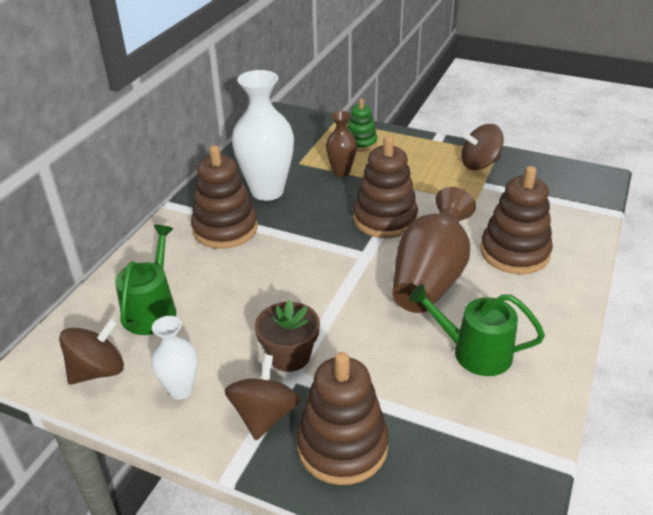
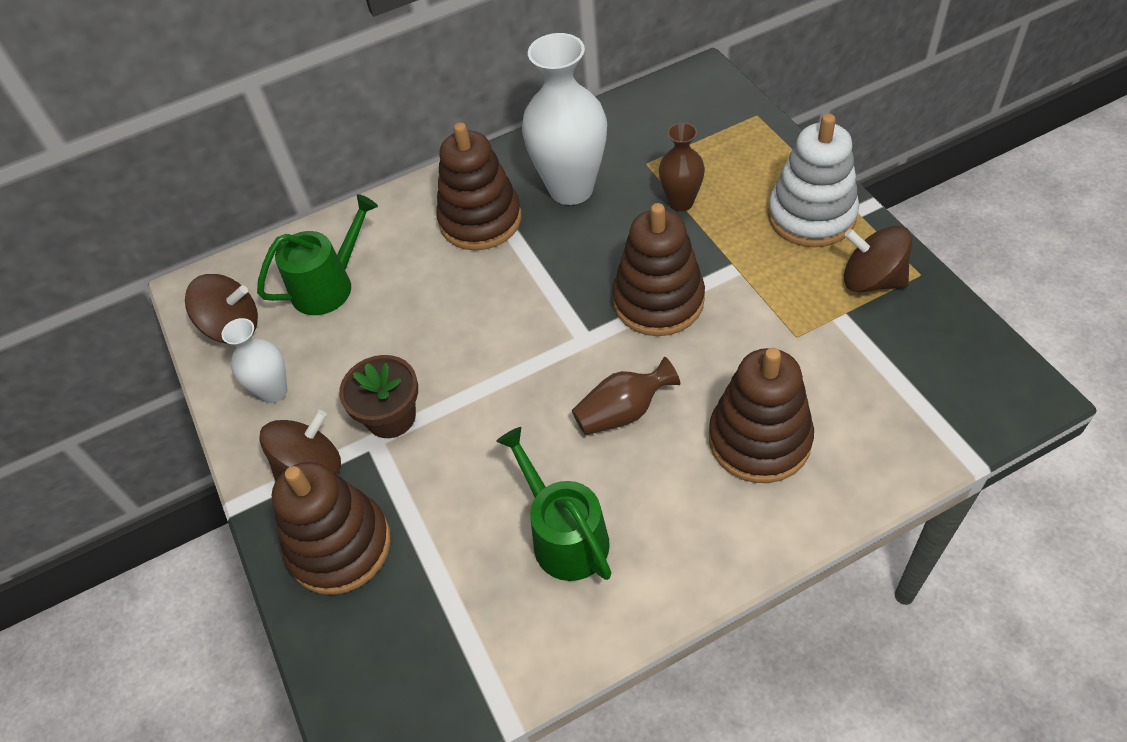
camera: 45 degrees right, 15 degrees up
green stacking toy [347,99,377,151] -> none
brown vase [392,187,476,313] -> brown vase [572,357,680,435], size x0.54
none -> white stacking toy [768,114,859,247]

